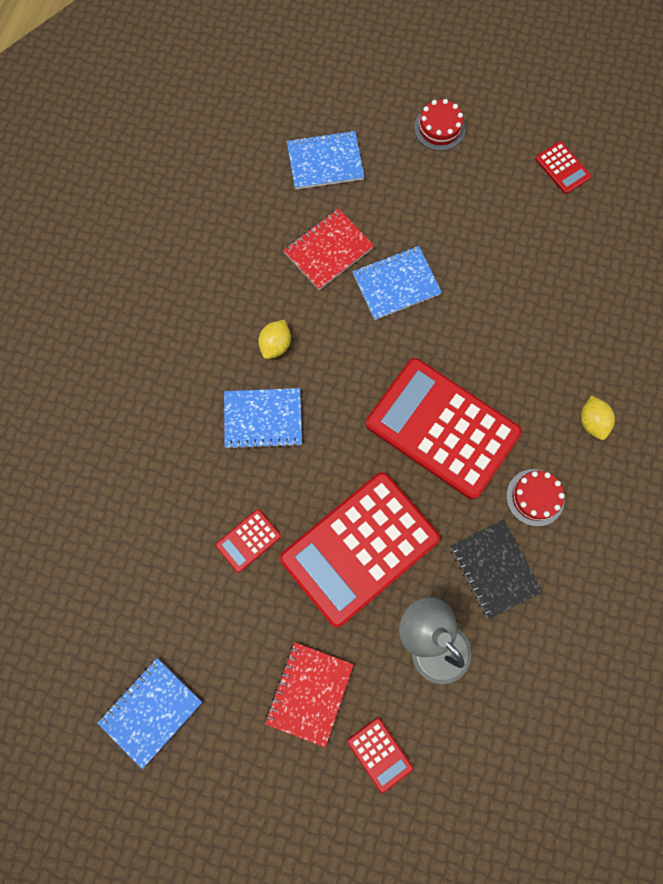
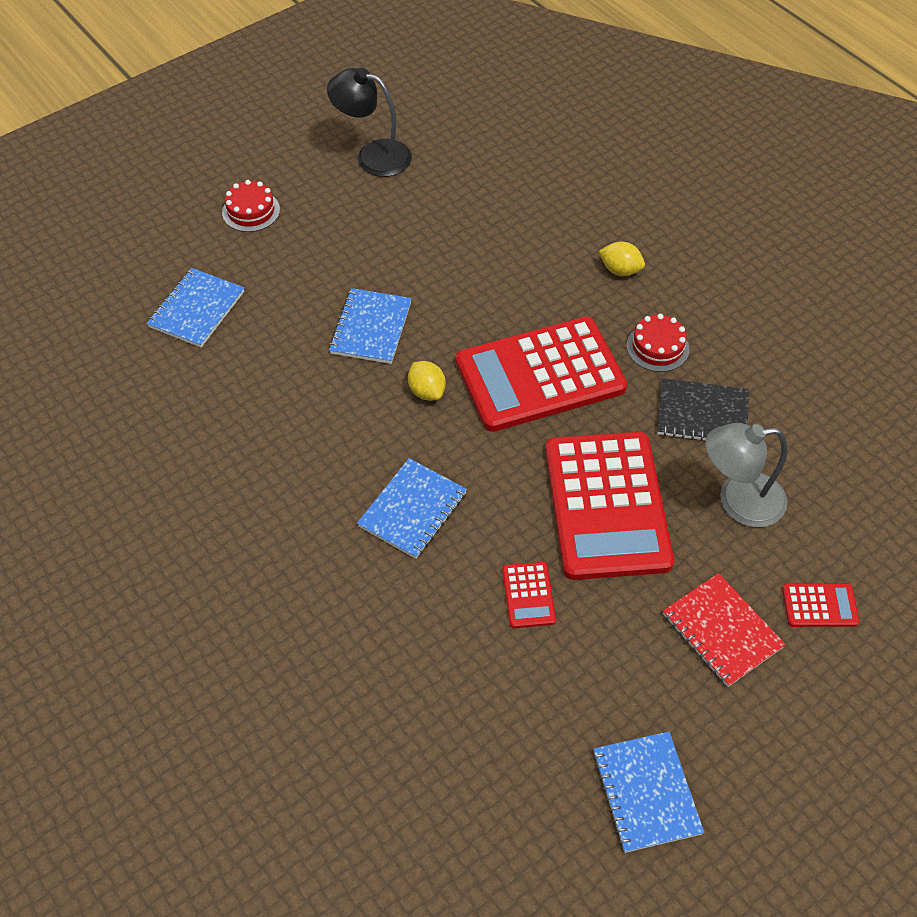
camera: 55 degrees left, 20 degrees down
yellow lemon [258,320,291,359] -> yellow lemon moved to [408,361,446,401]
red notebook [284,208,374,290] -> none
red calculator [535,141,591,194] -> black lamp [327,68,412,177]

